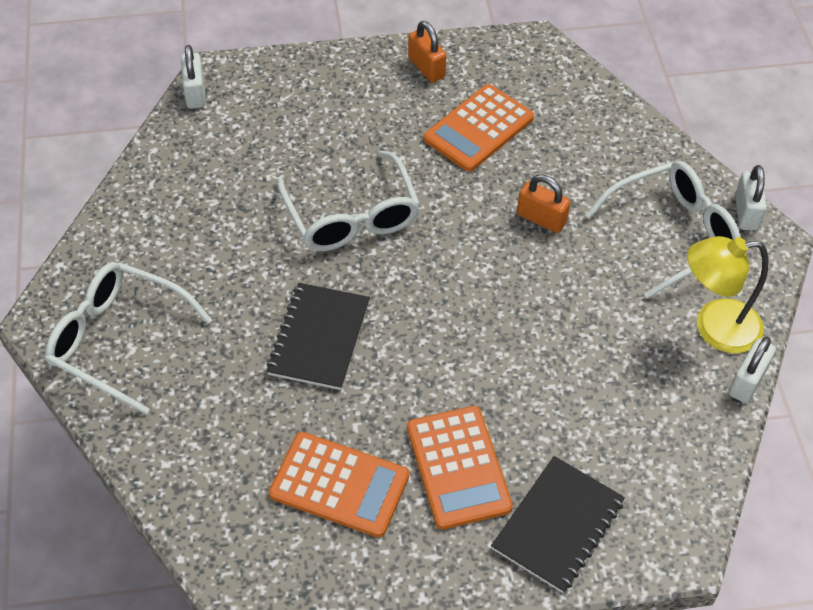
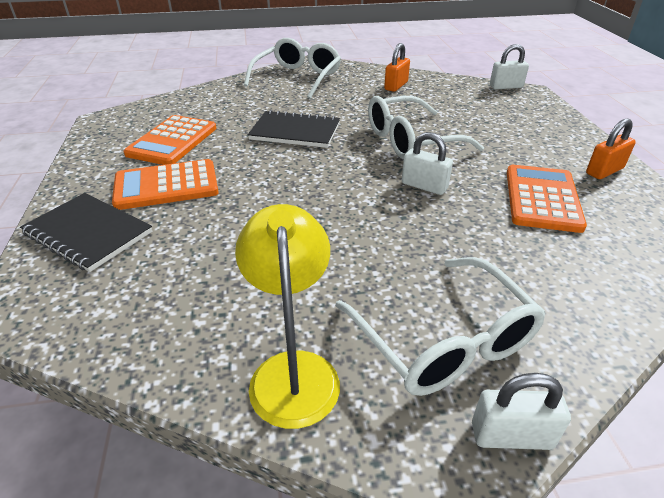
camera: 90 degrees right, 15 degrees down
orange calculator [423,84,534,172] -> orange calculator turned 60 degrees clockwise [507,165,587,233]
orange padlock [517,175,571,233] -> orange padlock moved to [384,43,410,92]
white padlock [729,337,776,403] -> white padlock moved to [402,132,453,195]

